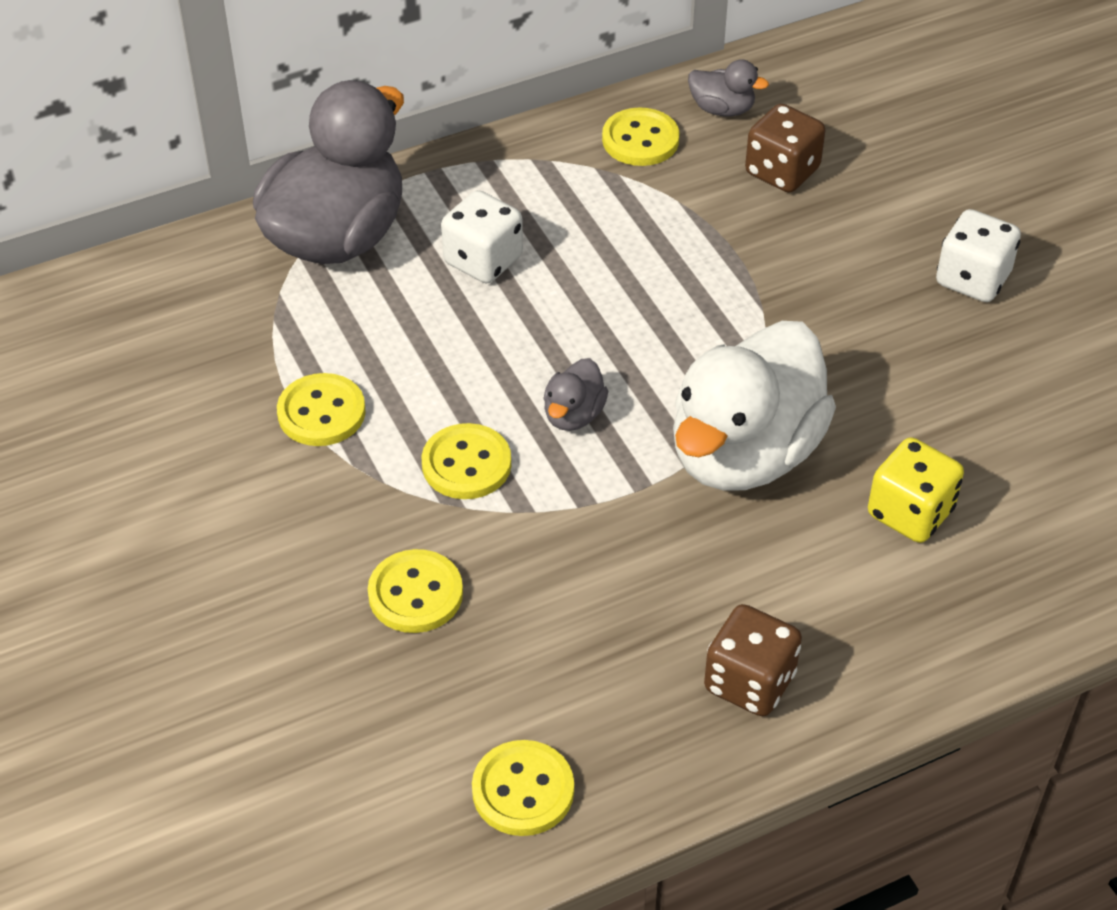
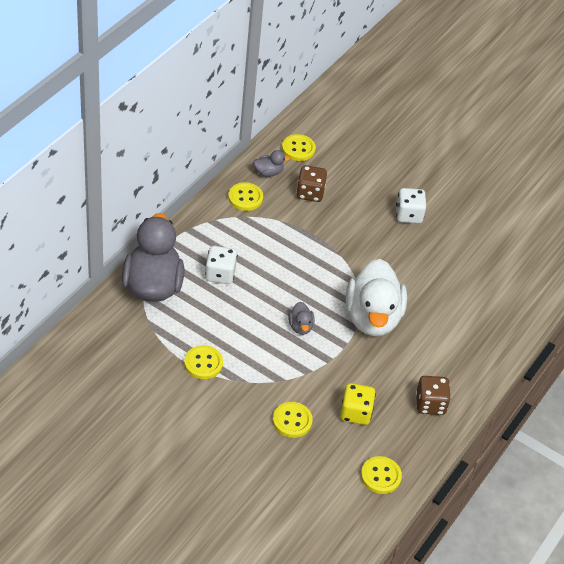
camera: 35 degrees left, 0 degrees up
yellow button [422,423,511,499] -> yellow button moved to [282,134,316,161]
yellow dice [868,437,964,543] -> yellow dice moved to [340,383,376,425]

